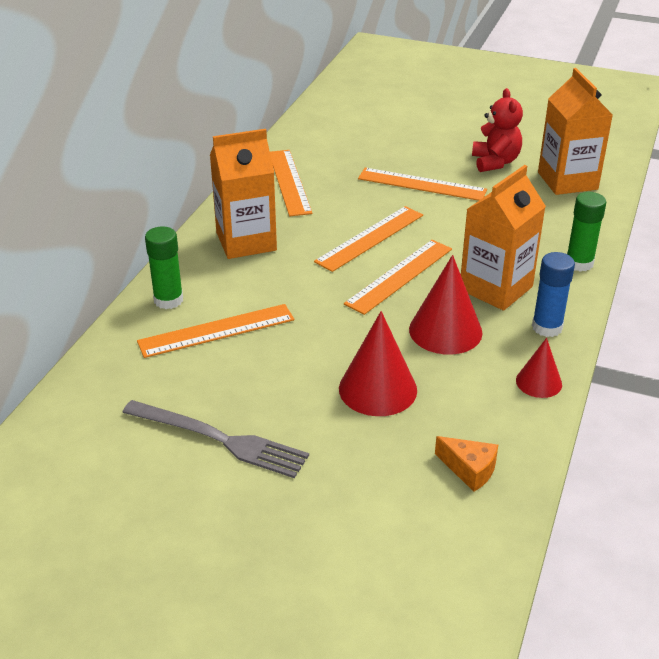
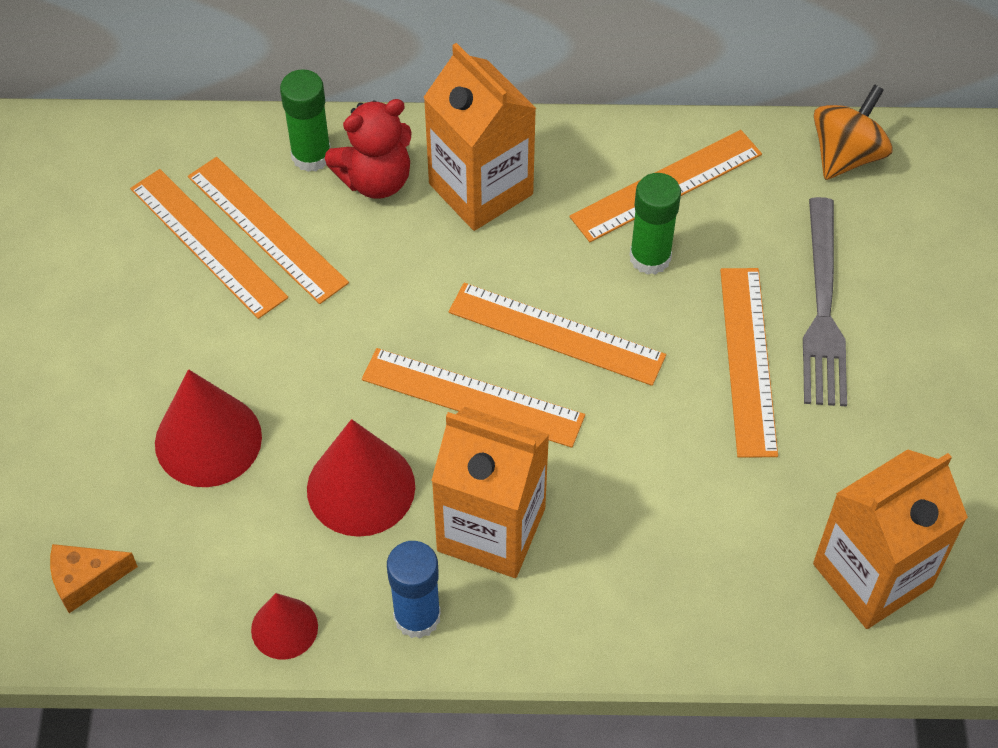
camera: 70 degrees right, 20 degrees up
grey fork [122,400,309,478] -> grey fork moved to [803,197,847,407]
orange cheese [435,436,498,492] -> orange cheese turned 60 degrees clockwise [50,544,138,613]
red teddy bear [472,88,523,172] -> red teddy bear moved to [325,99,412,198]
green glue stick [567,192,606,271] -> green glue stick moved to [630,173,681,275]
none -> orange ruler [130,169,288,319]
none -> orange spinning top [814,84,893,180]

